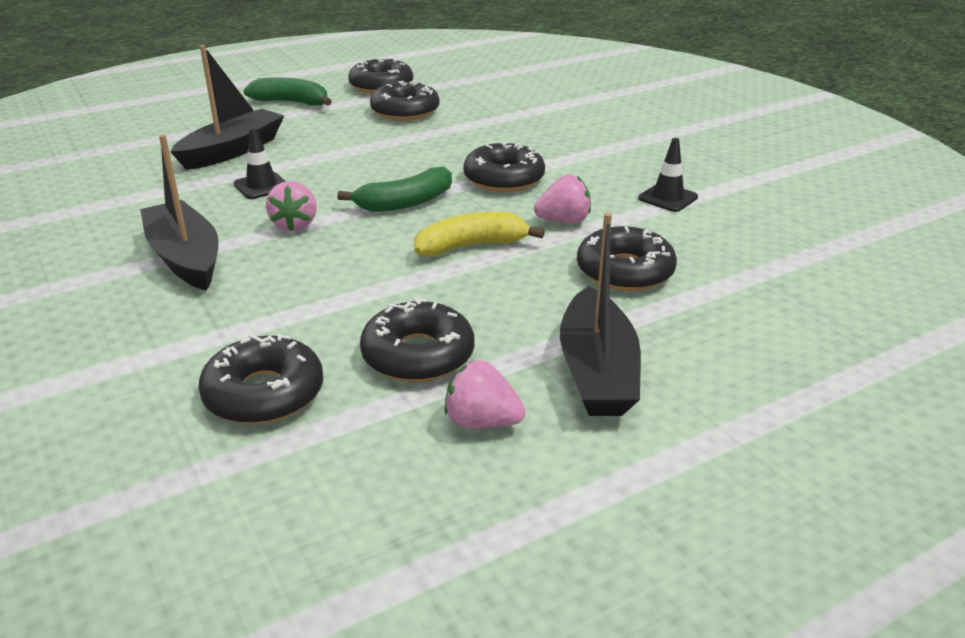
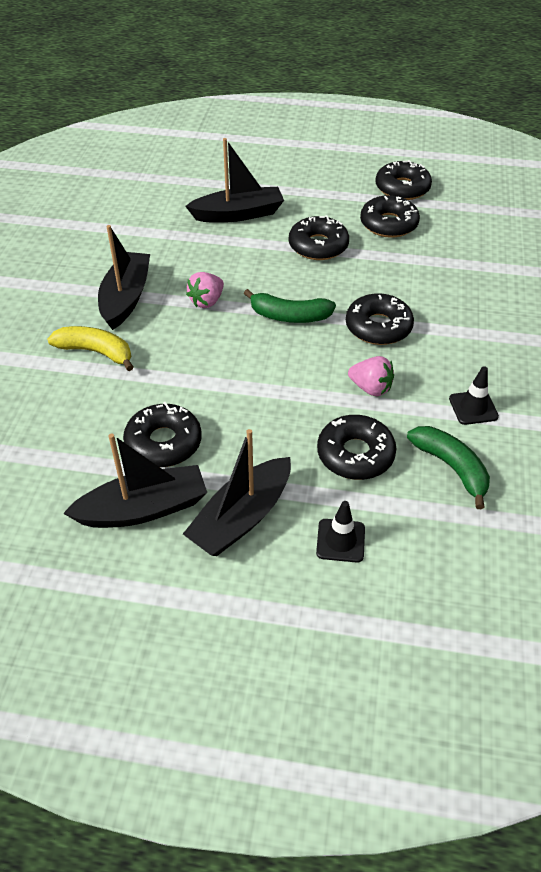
camera: 40 degrees right, 15 degrees up
black donut [198,334,323,425] -> black donut moved to [289,215,349,260]
black traffic cone [234,127,286,199] -> black traffic cone moved to [316,501,365,563]
green banana [244,77,332,106] -> green banana moved to [407,426,490,509]
yellow banana [414,212,545,257] -> yellow banana moved to [47,326,134,371]
pink strawberry [444,360,525,428] -> black boat [63,434,207,528]

